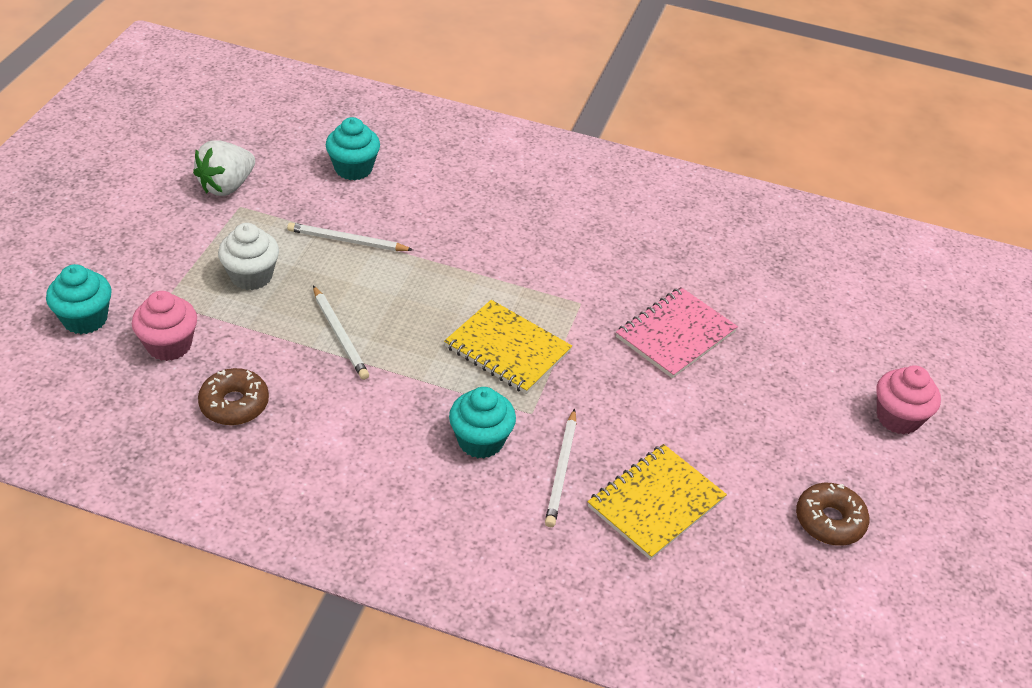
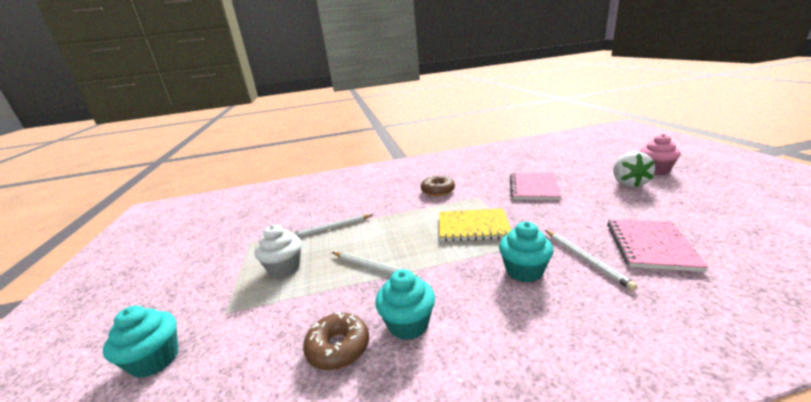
camera: 25 degrees left, 20 degrees down
pink cupcake [132,291,197,361] -> none
white strawberry [193,140,255,196] -> white strawberry moved to [613,151,655,188]
turquoise cupcake [326,117,380,180] -> turquoise cupcake moved to [375,269,435,340]
yellow notebook [588,444,727,560] -> pink notebook [607,219,709,272]
brown donut [796,483,869,546] -> brown donut moved to [421,175,455,196]

